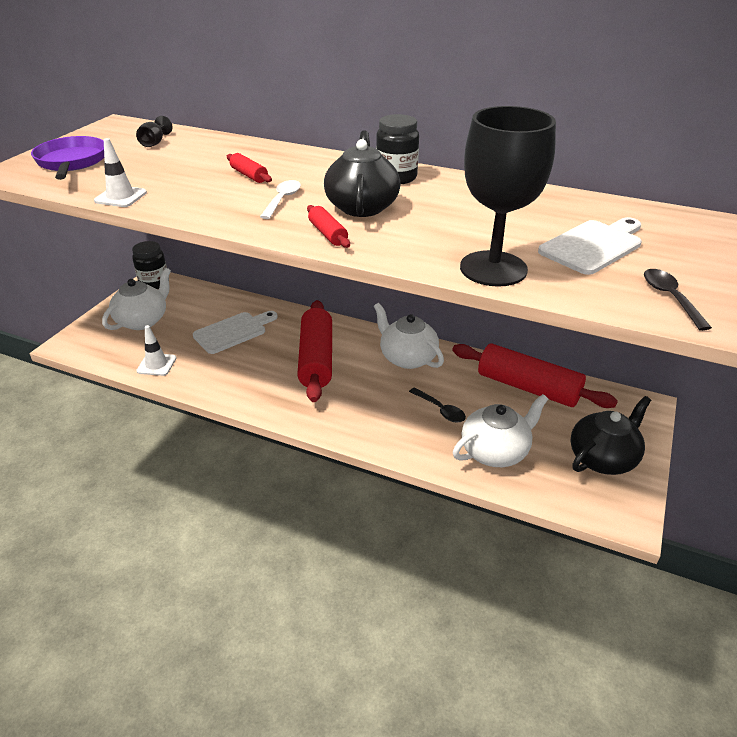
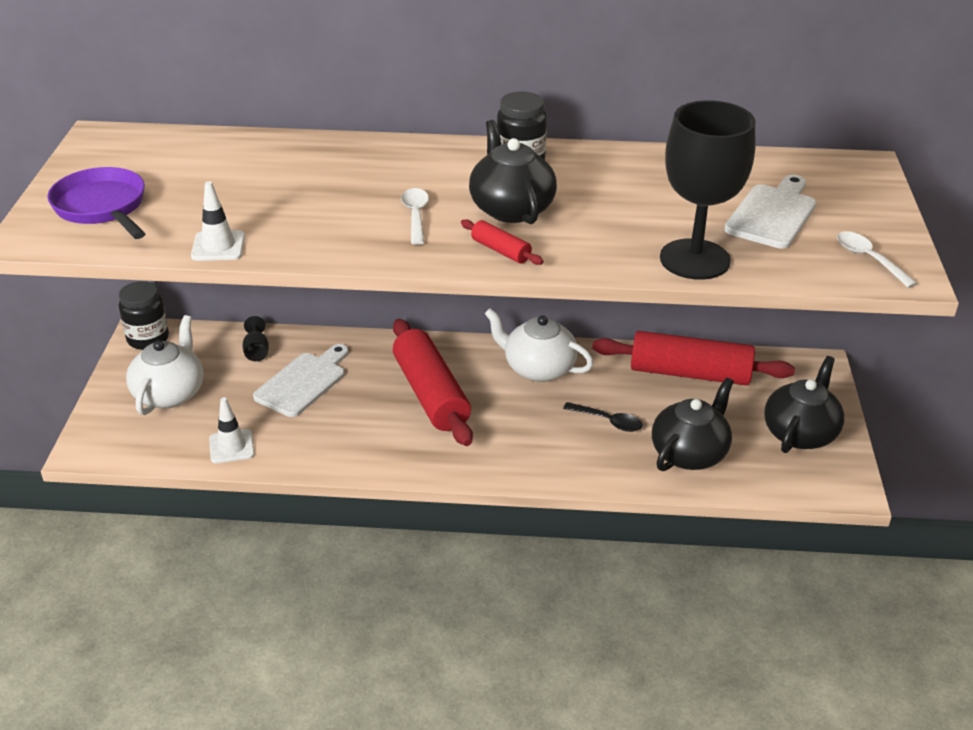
camera: 20 degrees left, 0 degrees up
black goblet [136,116,173,147] -> black goblet moved to [242,316,269,361]
red rolling pin [227,153,272,183] -> none
white teapot [453,394,548,467] -> black teapot [652,378,734,471]
black spoon [644,269,712,331] -> white spoon [837,231,917,288]

